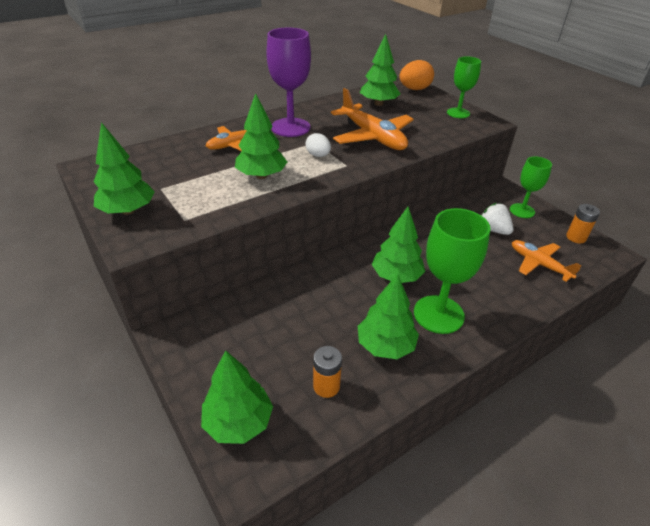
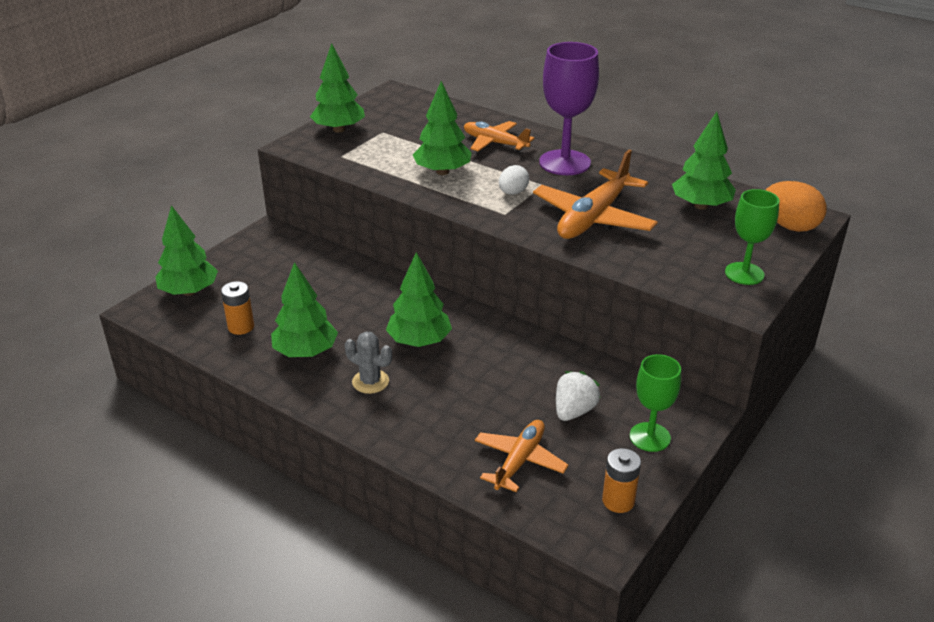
camera: 70 degrees right, 5 degrees down
green goblet [414,208,490,334] -> grey cactus [345,332,392,394]

